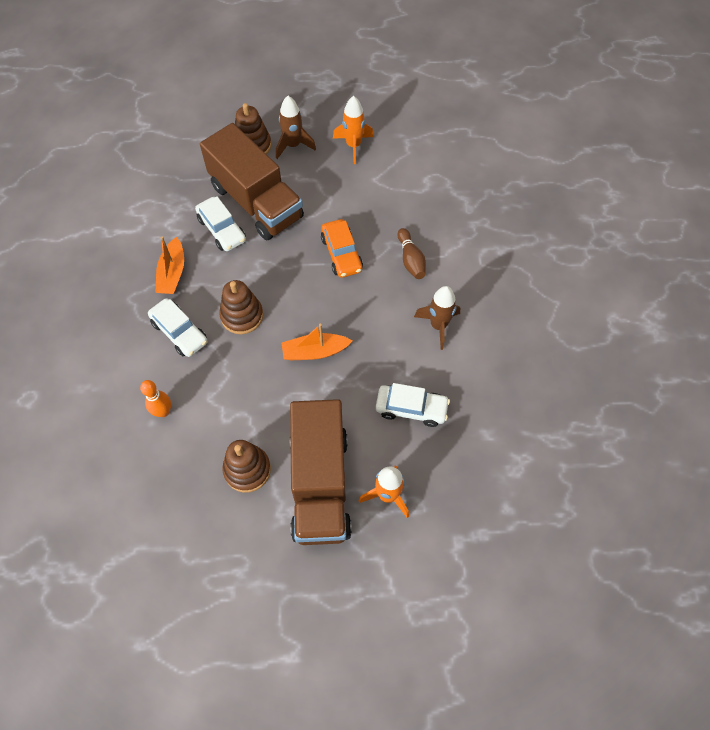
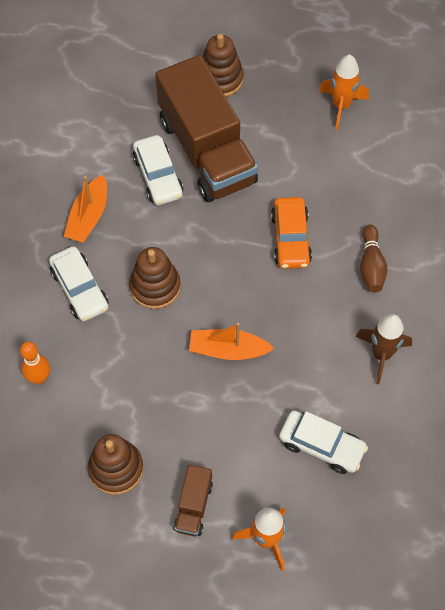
camera: 15 degrees right, 0 degrees up
brown rocket [276,96,316,159] -> none
brown truck [290,399,352,545] -> brown truck [174,465,213,537], size x0.43

